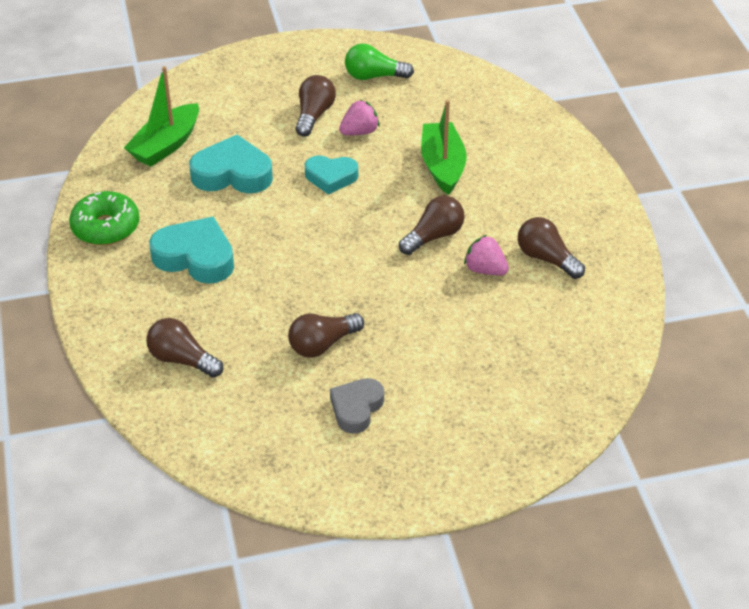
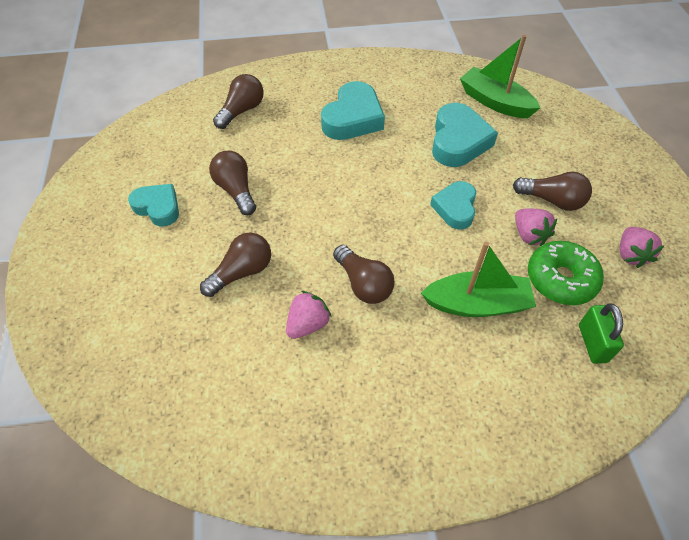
camera: 95 degrees right, 10 degrees up
green donut [69,191,140,245] -> green donut moved to [528,241,604,305]
grey heart [330,378,384,434] -> turquoise heart [128,184,179,226]
green light bulb [345,44,414,80] -> pink strawberry [620,227,664,268]
brown light bulb [518,217,585,279] -> brown light bulb moved to [200,232,271,297]
none -> green padlock [579,303,624,364]

